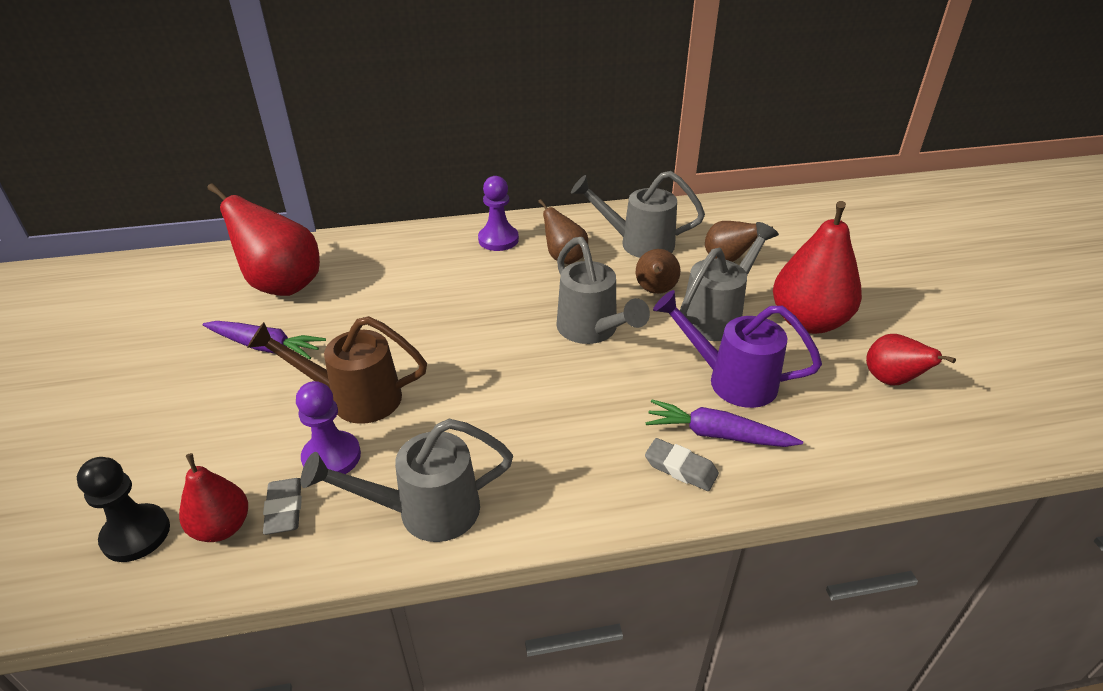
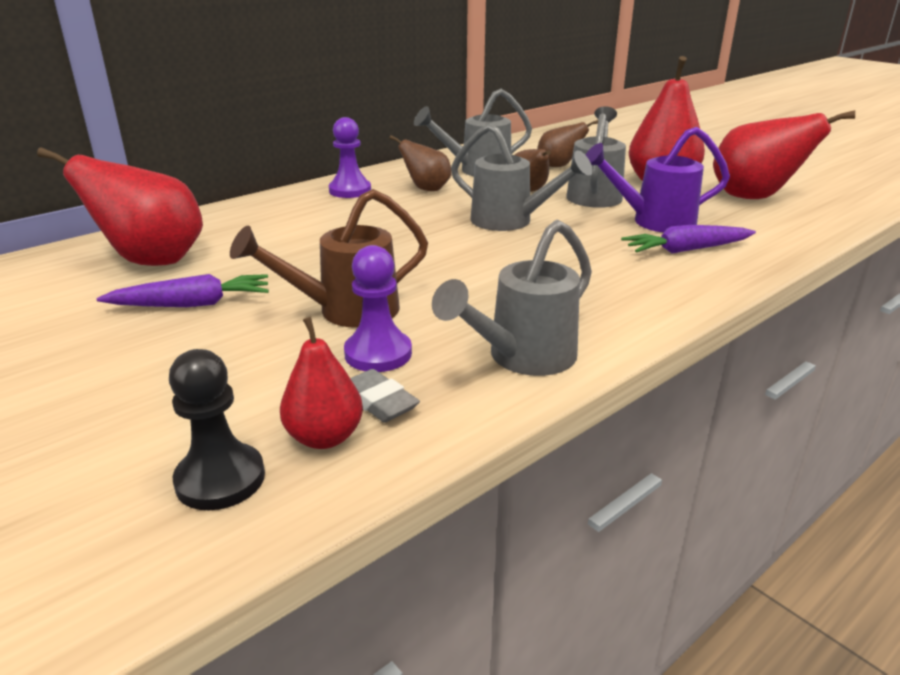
camera: 30 degrees left, 10 degrees down
grey eraser [645,438,719,491] -> none
red pear [866,334,956,385] -> red pear [713,110,855,199], size x1.75

